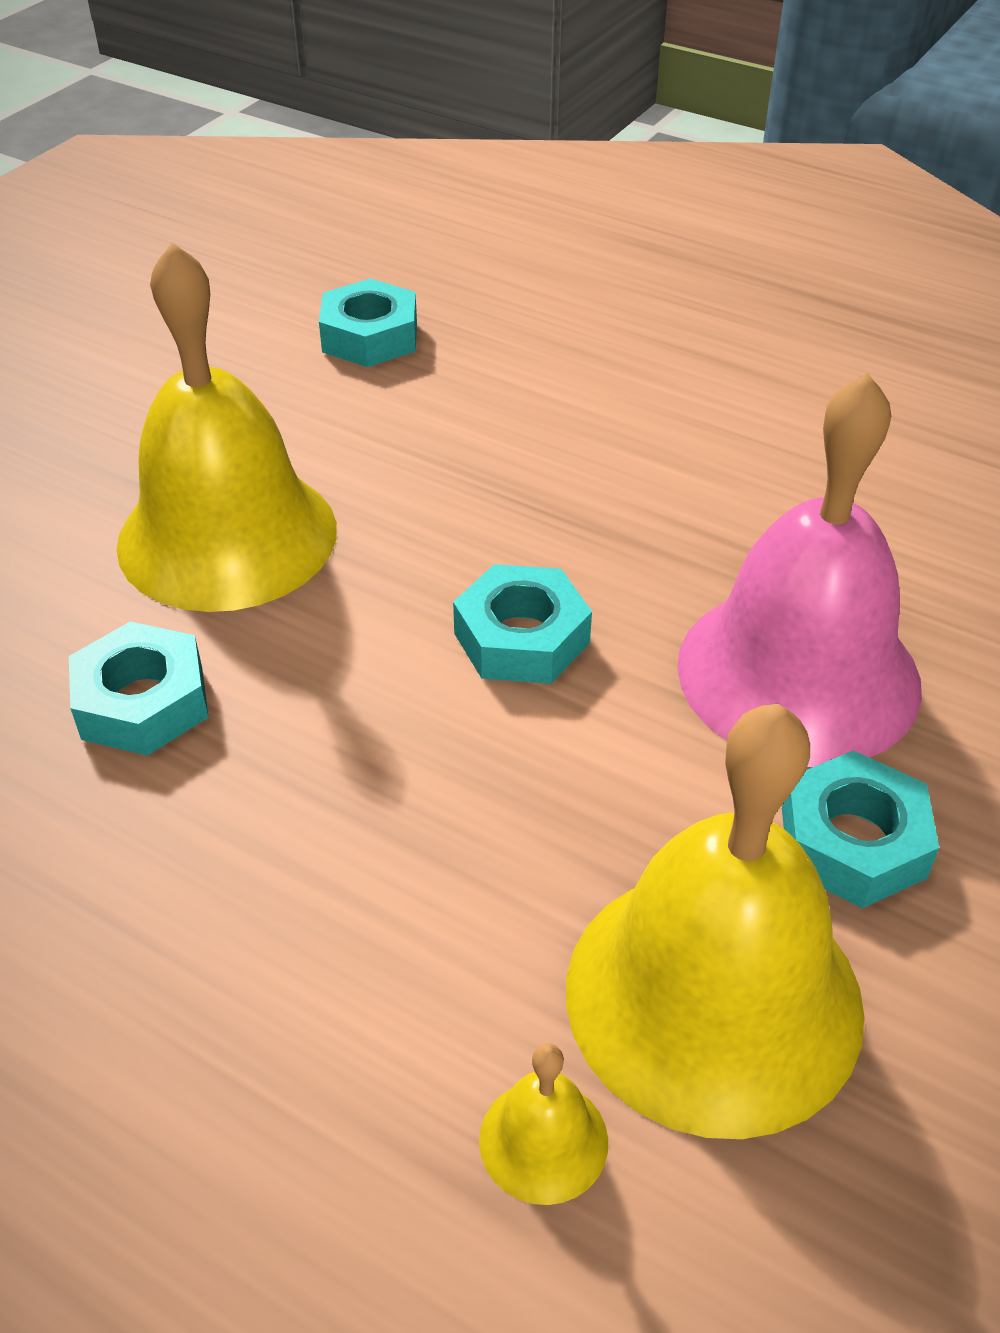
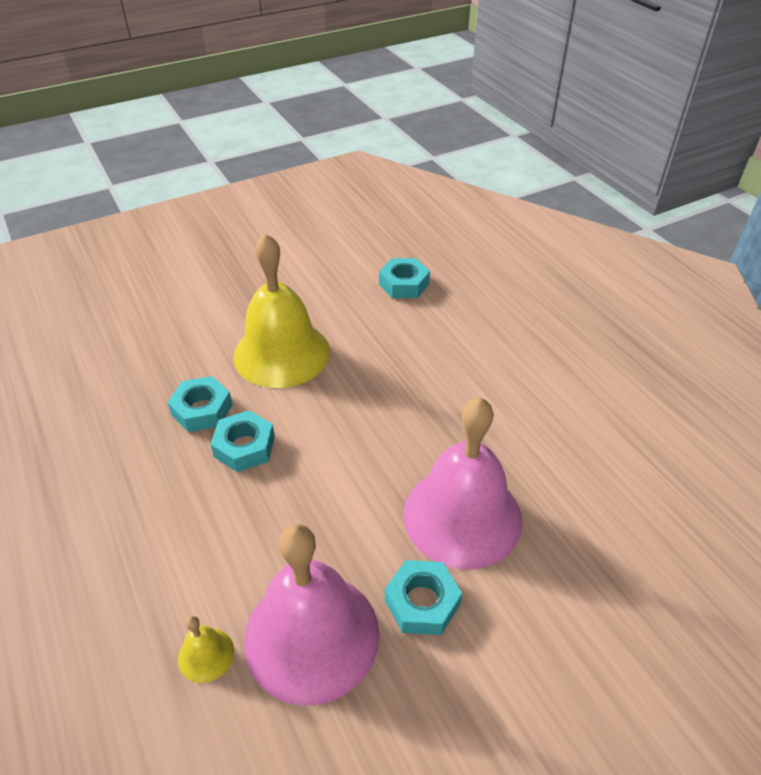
camera: 30 degrees right, 0 degrees up
turquoise nut [453,564,592,684] -> turquoise nut moved to [210,410,275,472]
yellow bell [566,703,865,1139] -> pink bell [244,524,380,706]

